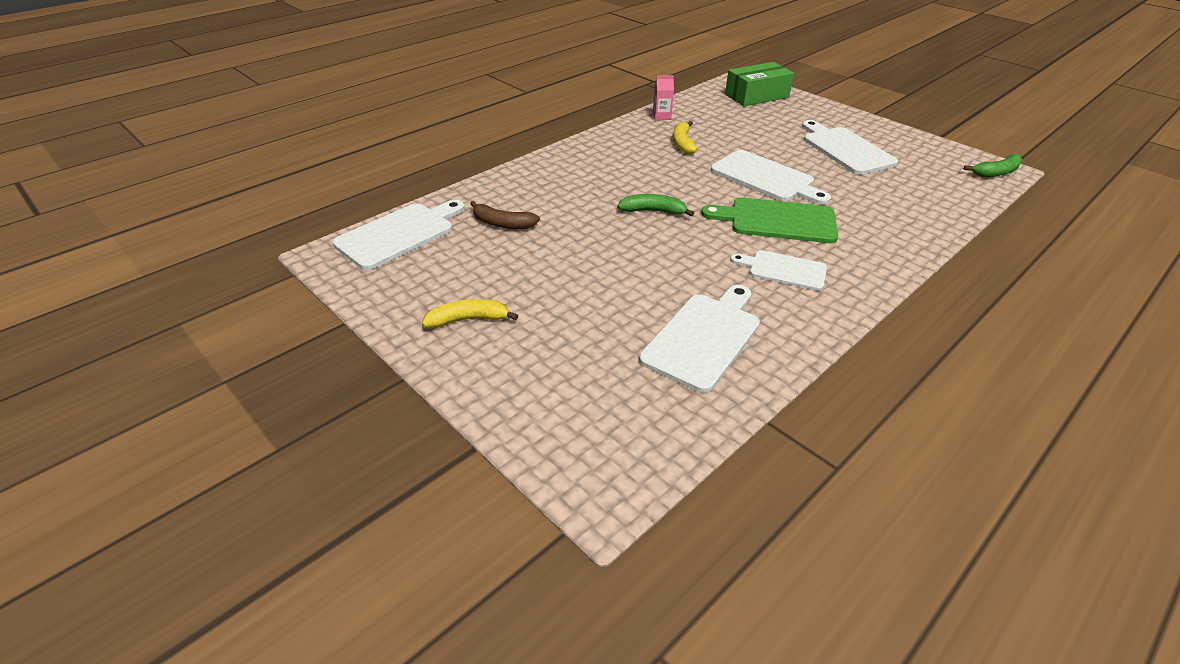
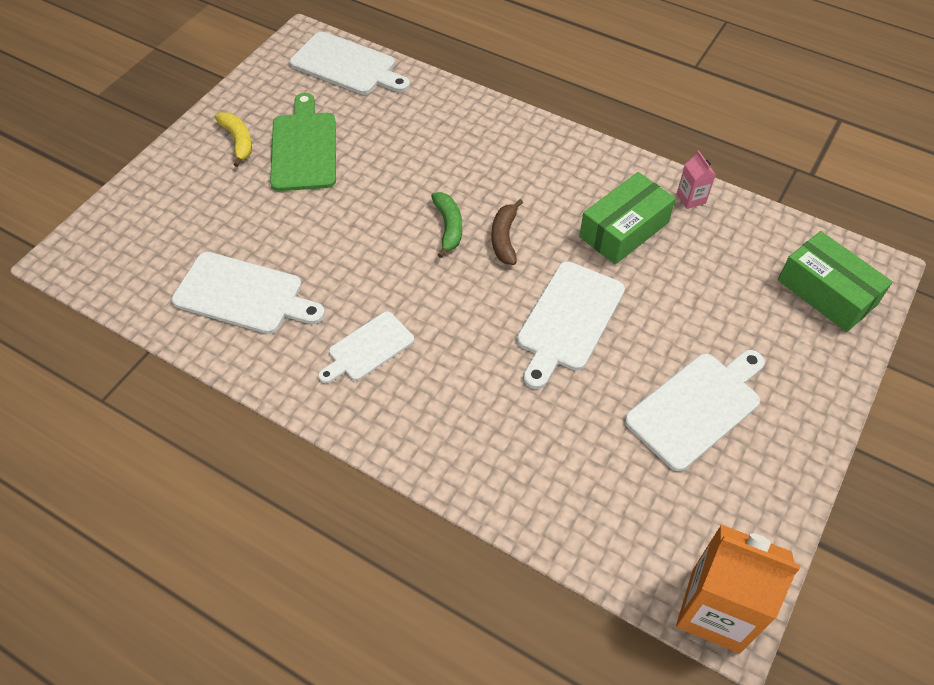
camera: 75 degrees right, 15 degrees up
brown banana [470,201,540,229] -> brown banana moved to [492,199,523,265]
yellow banana [673,121,697,154] -> green box [579,172,676,264]
green cutting board [701,197,838,243] -> green cutting board moved to [270,93,336,191]
white cutting board [730,250,827,291] -> white cutting board turned 135 degrees counterclockwise [318,311,414,383]
green banana [964,154,1022,177] -> orange carton [676,524,801,653]

